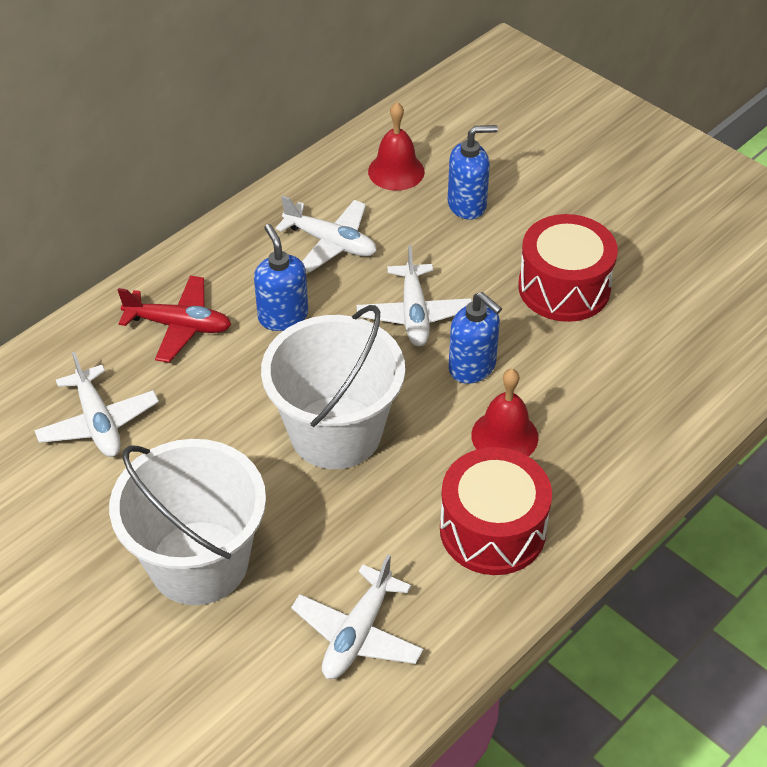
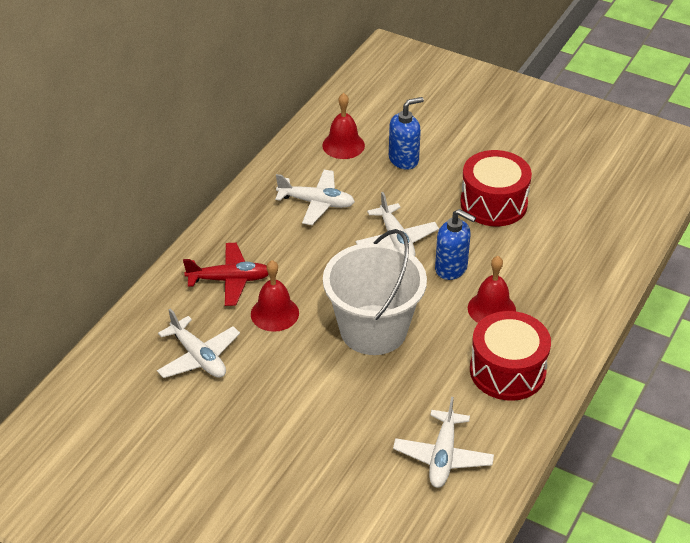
camera: 15 degrees left, 5 degrees down
white bucket [109,439,266,605] -> none
blue soap dispenser [254,224,308,331] -> none
none -> red bell [251,260,299,332]

